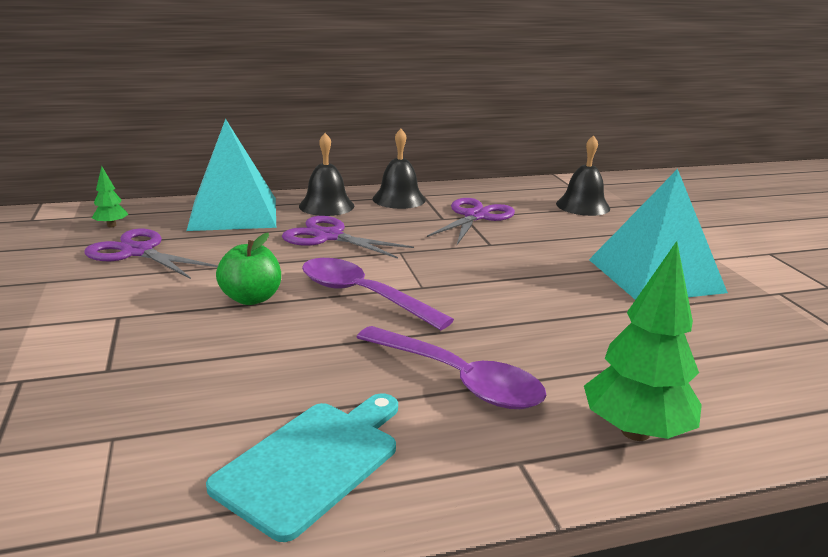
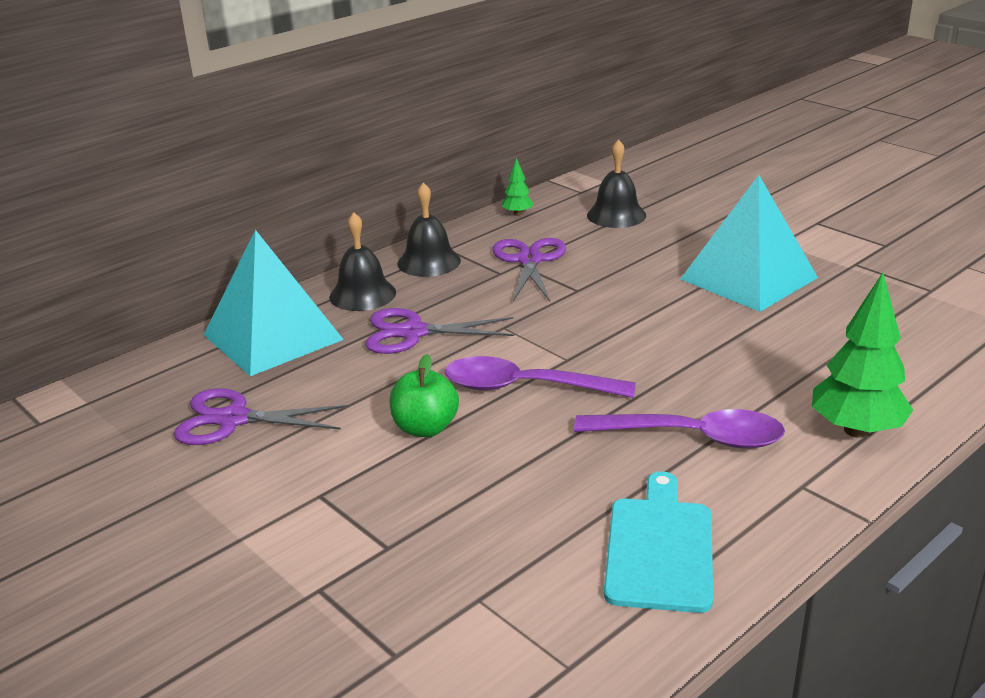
camera: 25 degrees left, 5 degrees up
green tree [92,166,128,227] -> green tree moved to [502,158,534,216]

